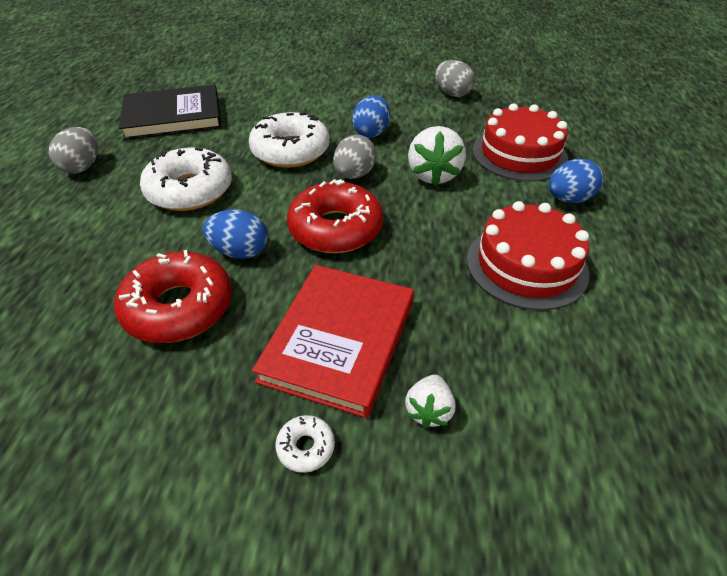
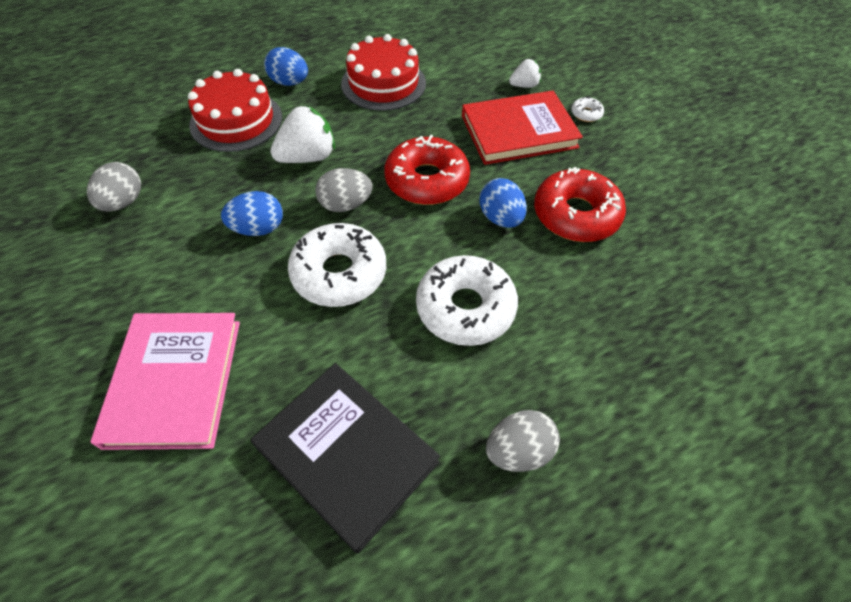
camera: 125 degrees left, 10 degrees up
none -> pink book [91,313,240,450]

